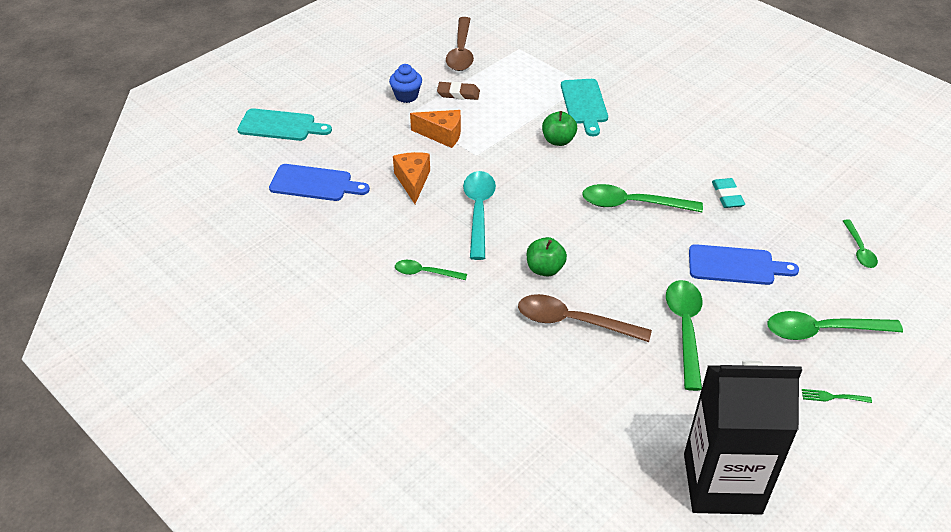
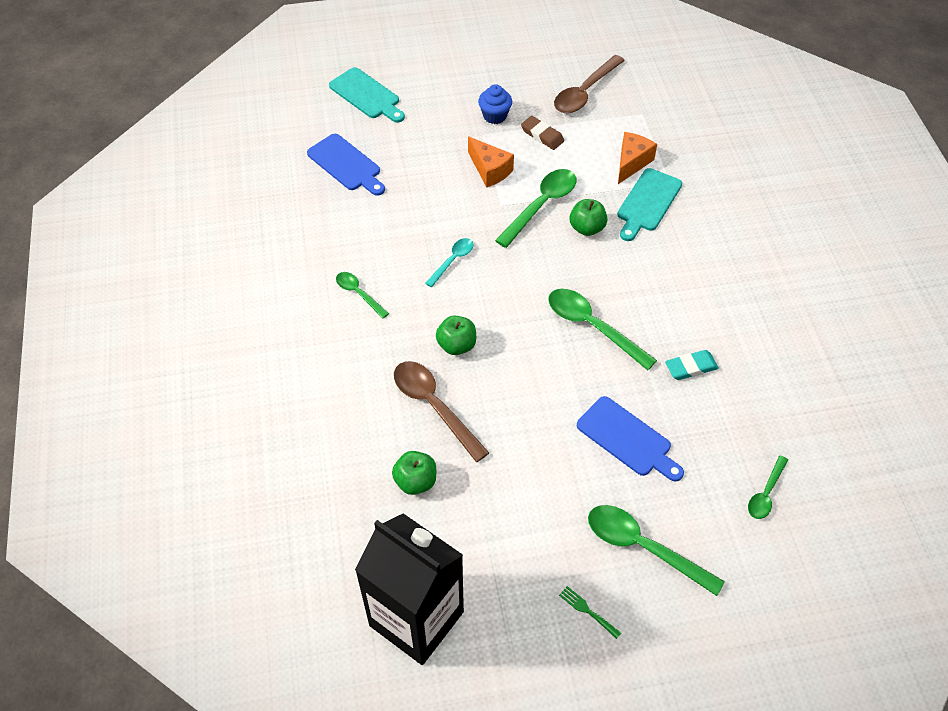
camera: 35 degrees right, 10 degrees up
orange cheese [393,152,430,204] -> orange cheese moved to [618,132,657,184]
turquoise spoon [463,171,496,260] -> turquoise spoon [425,238,473,287], size x0.57
green spoon [666,280,702,391] -> green spoon moved to [495,169,576,248]
turquoise eraser [712,178,745,208] -> turquoise eraser turned 45 degrees clockwise [665,350,719,380]
none -> green apple [392,451,436,495]

